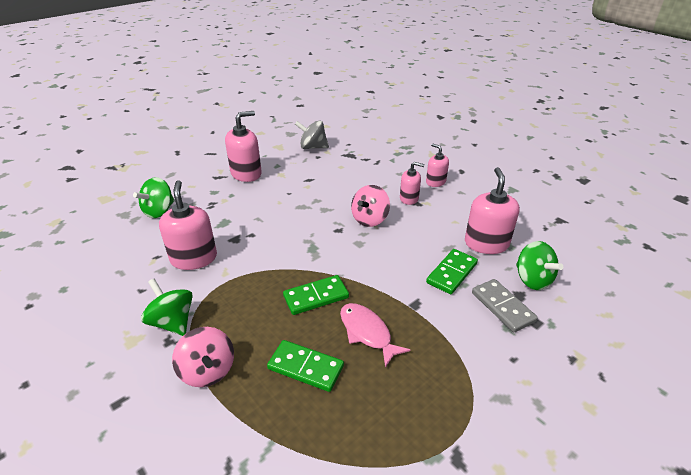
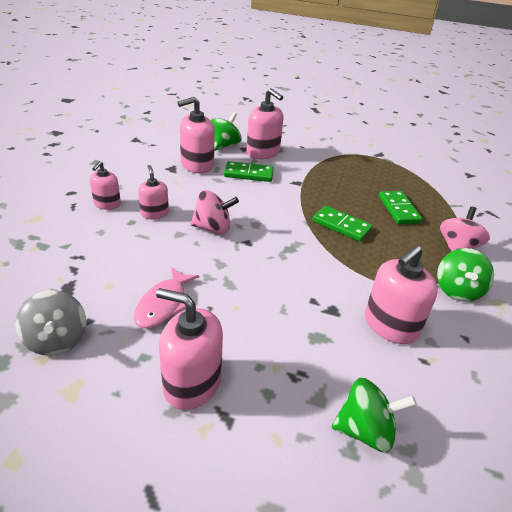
camera: 125 degrees left, 0 degrees up
pink fish [340,303,411,368] -> pink fish moved to [134,267,199,328]
grey domino [472,279,538,332] -> pink soap dispenser [246,88,283,159]

